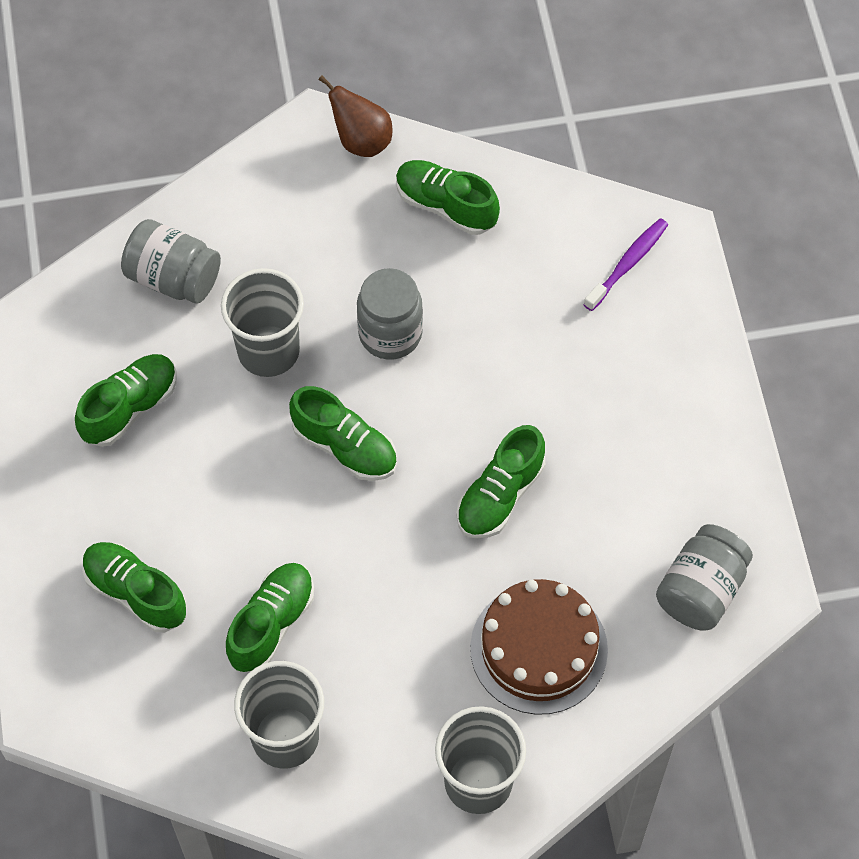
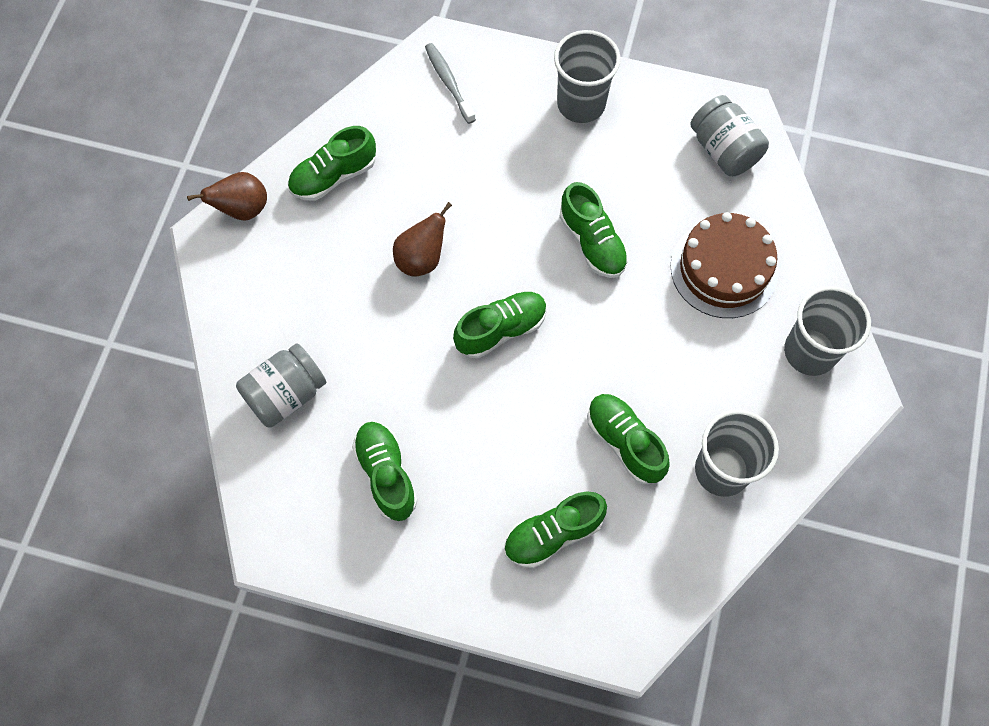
camera: 65 degrees left, 5 degrees up
grey cup [221,268,304,377] -> grey cup moved to [554,30,621,123]
grey jar [357,268,423,360] -> brown pear [393,202,452,277]
purple toothbrush [584,218,668,311] -> grey toothbrush [425,43,476,124]

